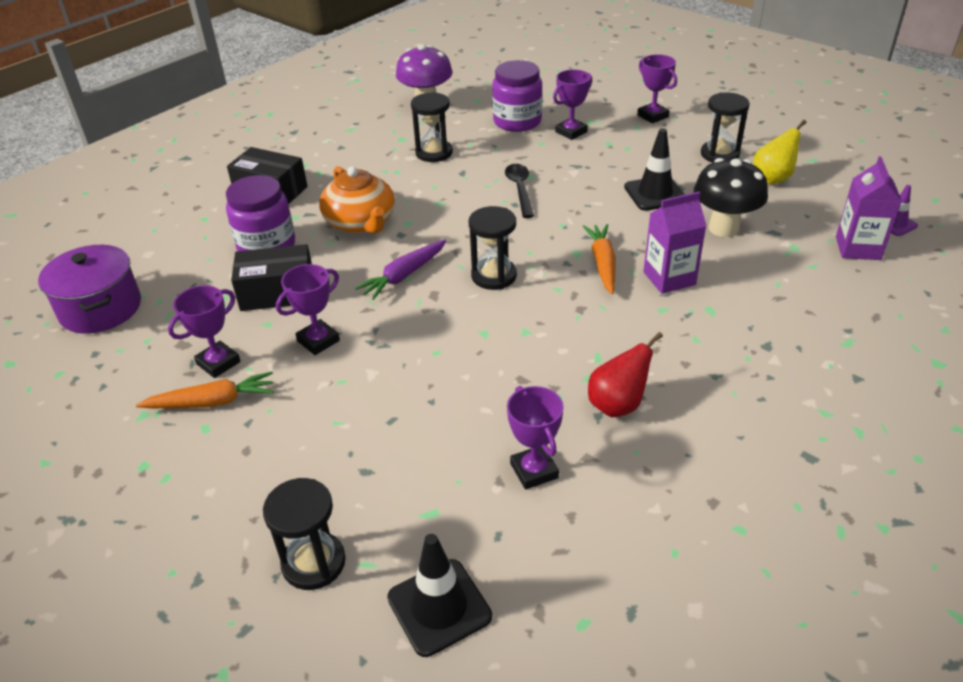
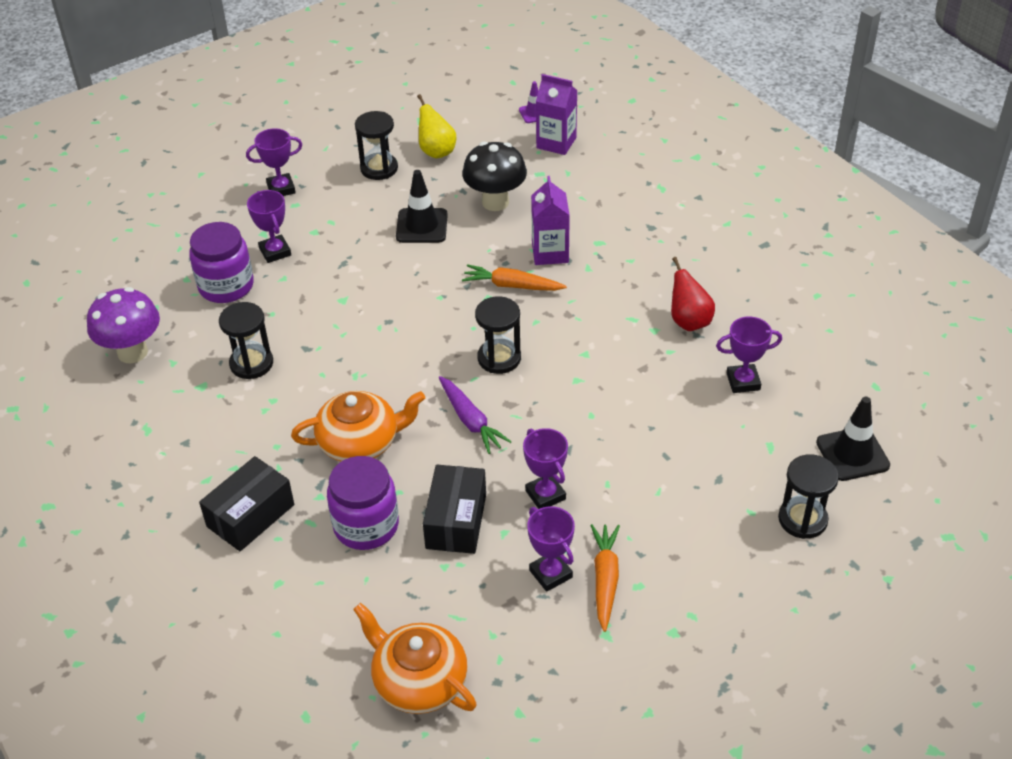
camera: 75 degrees left, 5 degrees up
purple pot [38,245,141,334] -> orange teapot [353,603,477,714]
black spoon [505,164,534,218] -> none

